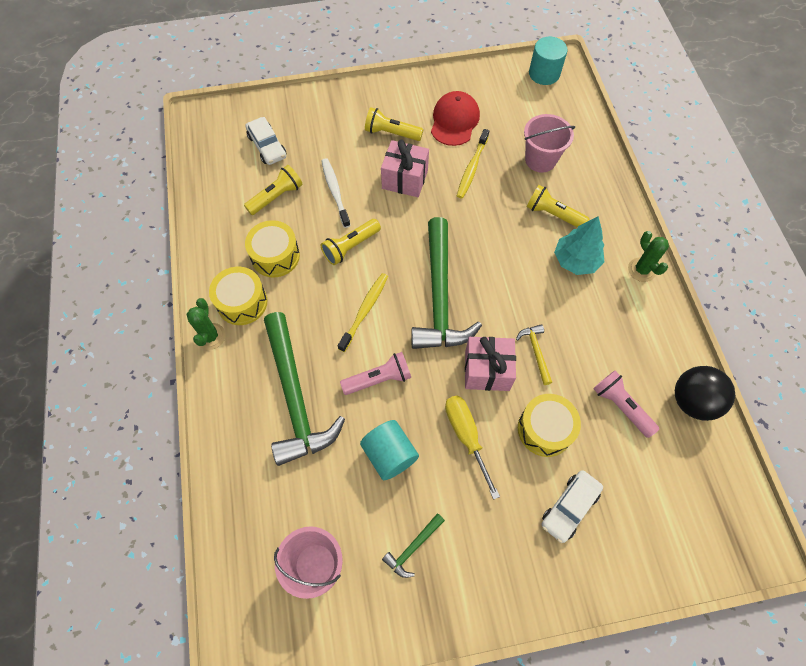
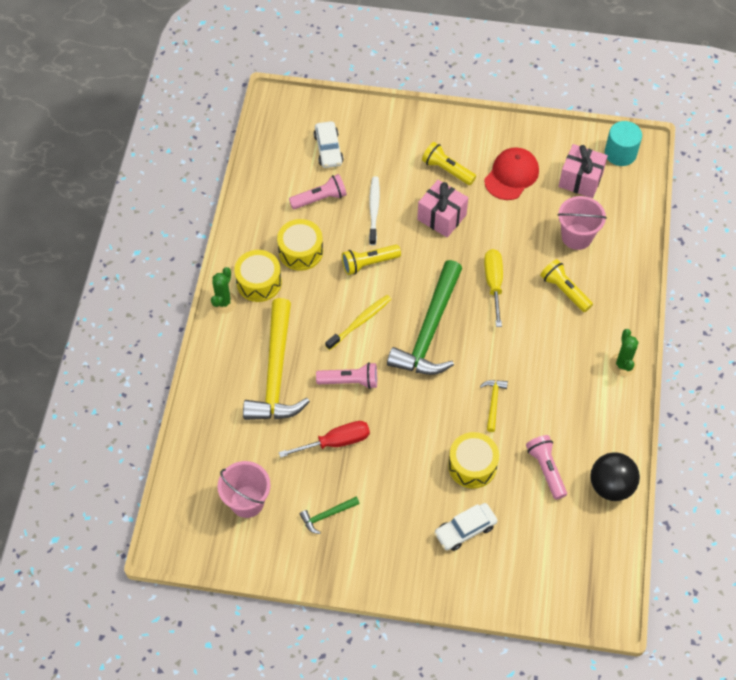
camera: 20 degrees right, 5 degrees down
yellow flashlight [244,165,303,215] -> pink flashlight [289,174,347,209]
green hammer [264,312,345,466] -> yellow hammer [243,298,310,420]
turquoise cylinder [360,420,419,480] -> red screwdriver [279,421,370,458]
yellow screwdriver [445,395,500,500] -> yellow screwdriver moved to [484,249,503,327]
yellow toothbrush [457,129,489,198] -> none
pink gift [465,337,516,391] -> pink gift moved to [558,144,608,198]
turquoise tree [554,216,604,275] -> none

